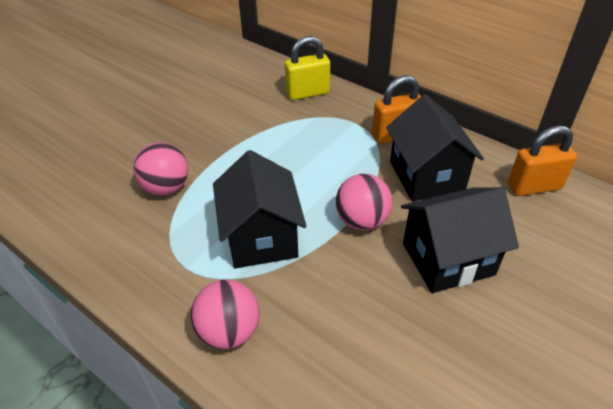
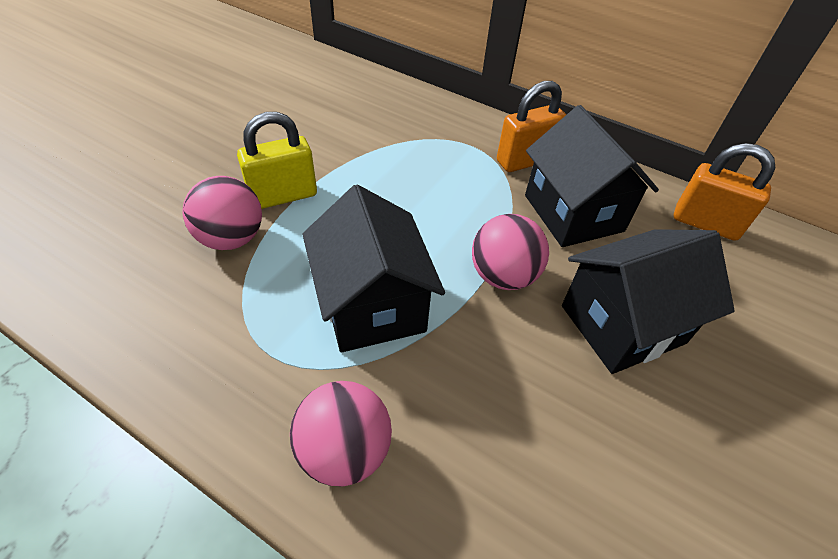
camera: 10 degrees left, 5 degrees up
yellow padlock [285,36,330,100] -> yellow padlock moved to [237,112,317,209]
orange padlock [508,126,577,196] -> orange padlock turned 45 degrees clockwise [673,143,775,241]

